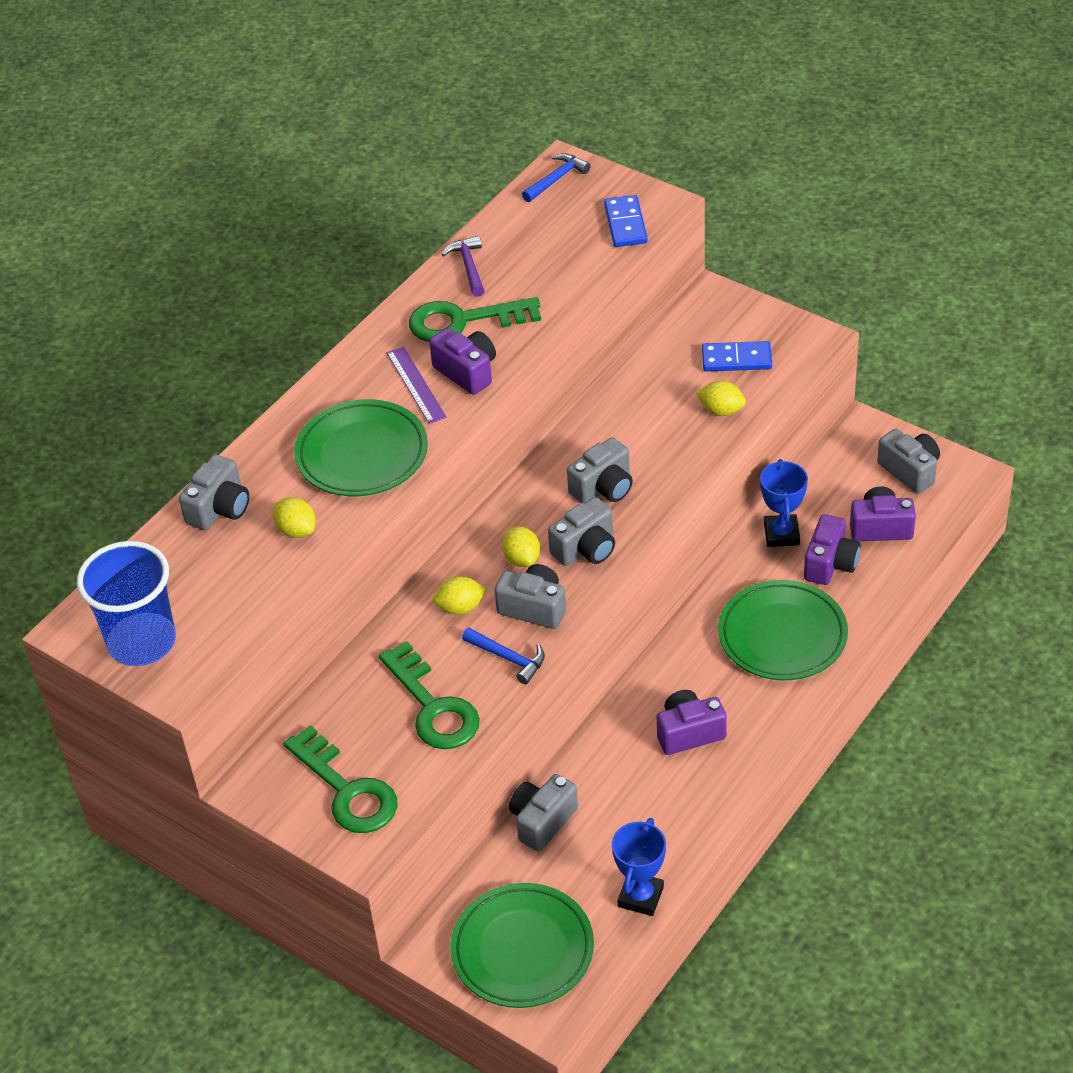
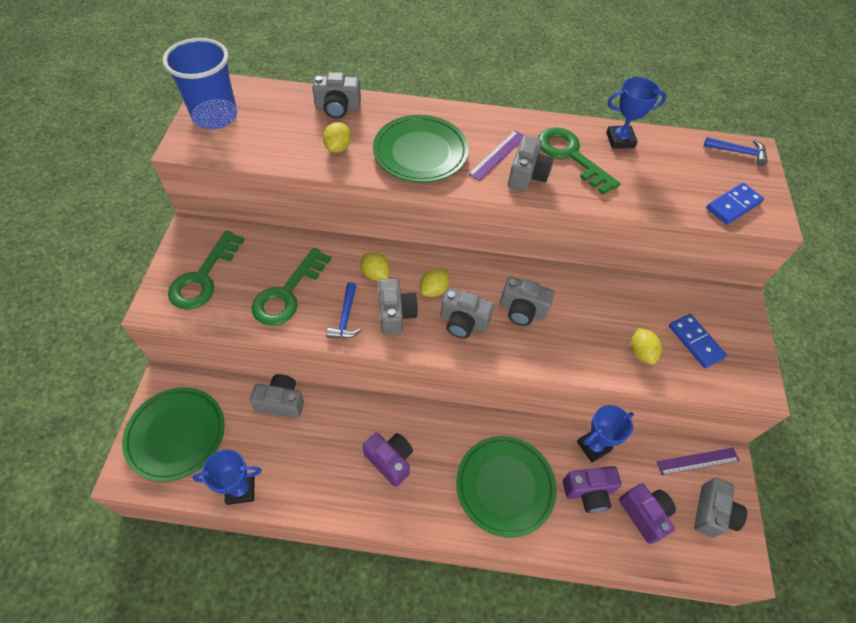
camera: 55 degrees right, 10 degrees up
purple camera [429,328,496,395] -> grey camera [508,136,553,191]
purple hammer [441,236,485,297] -> blue trophy [606,77,667,149]
none -> purple ruler [657,448,740,475]

